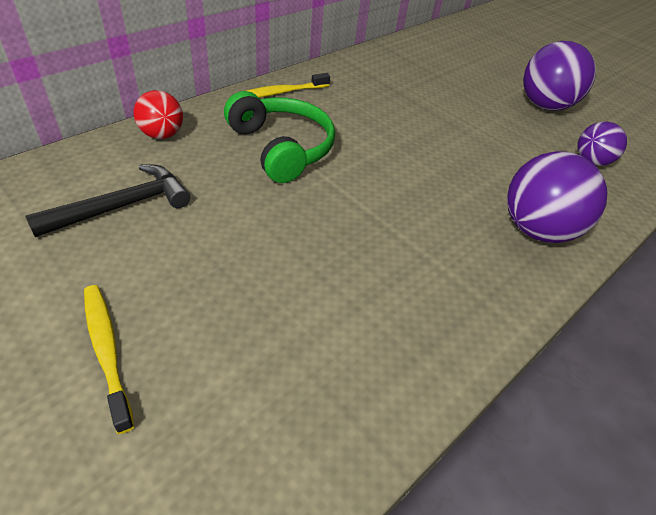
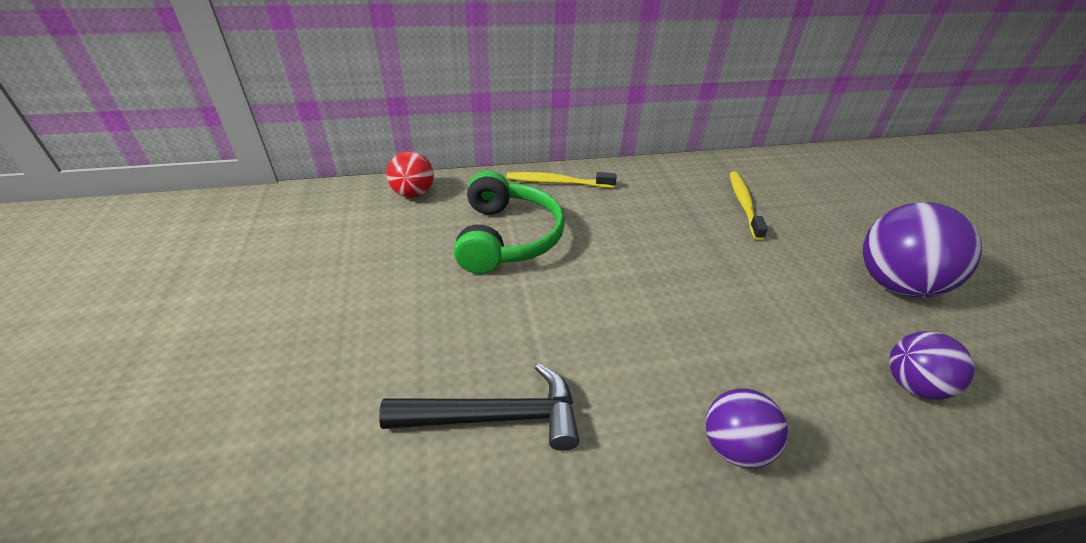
camera: 35 degrees right, 5 degrees down
black hammer [25,164,190,237] -> black hammer moved to [379,363,579,451]
yellow toothbrush [84,285,134,434] -> yellow toothbrush moved to [729,171,768,240]
purple ball [507,151,608,243] -> purple ball [705,388,788,468], size x0.59

